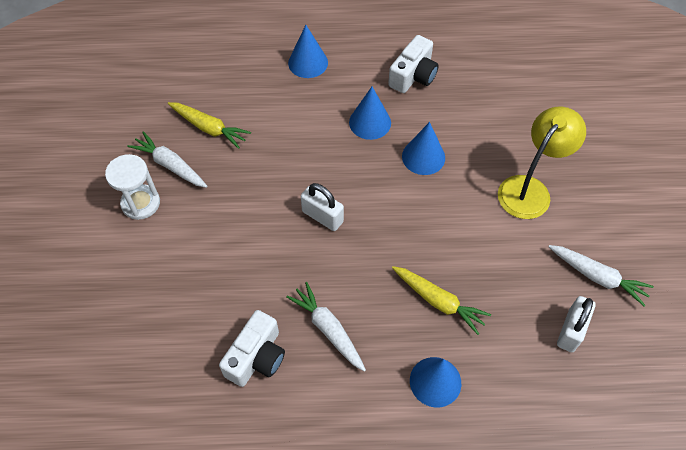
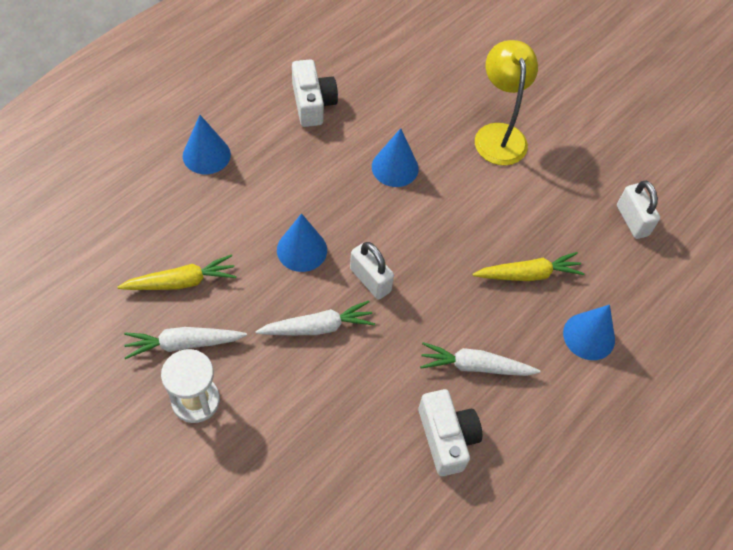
camera: 50 degrees left, 0 degrees up
white padlock [301,183,344,231] -> white padlock turned 60 degrees clockwise [350,242,394,299]
blue cone [349,87,391,140] -> blue cone moved to [277,213,327,272]
white carrot [548,245,654,306] -> white carrot moved to [256,300,375,335]

